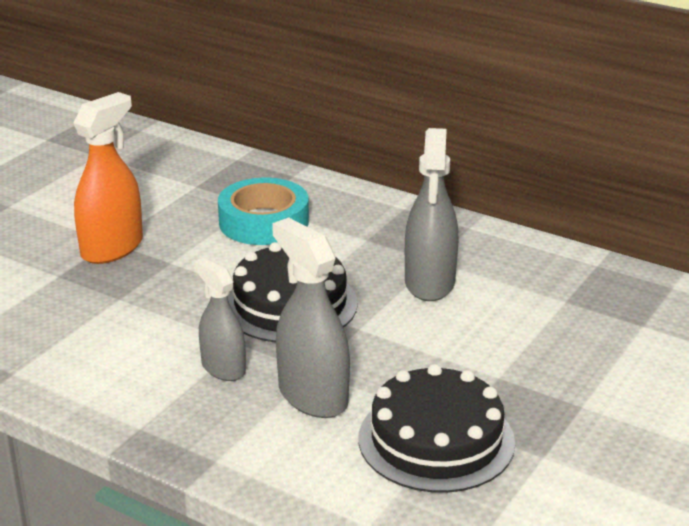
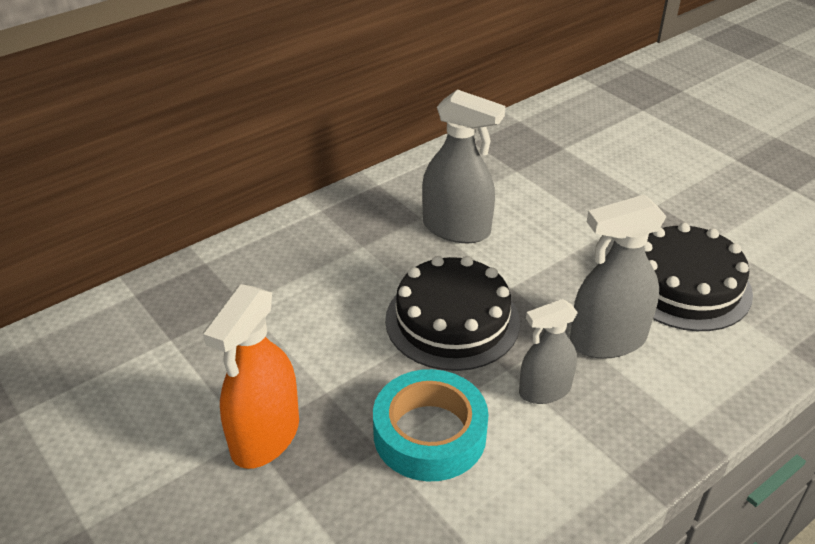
camera: 70 degrees left, 10 degrees up
orange spray bottle [73,92,143,264] -> orange spray bottle turned 120 degrees counterclockwise [203,284,299,469]
turquoise tape [218,178,309,245] -> turquoise tape moved to [373,369,489,481]

